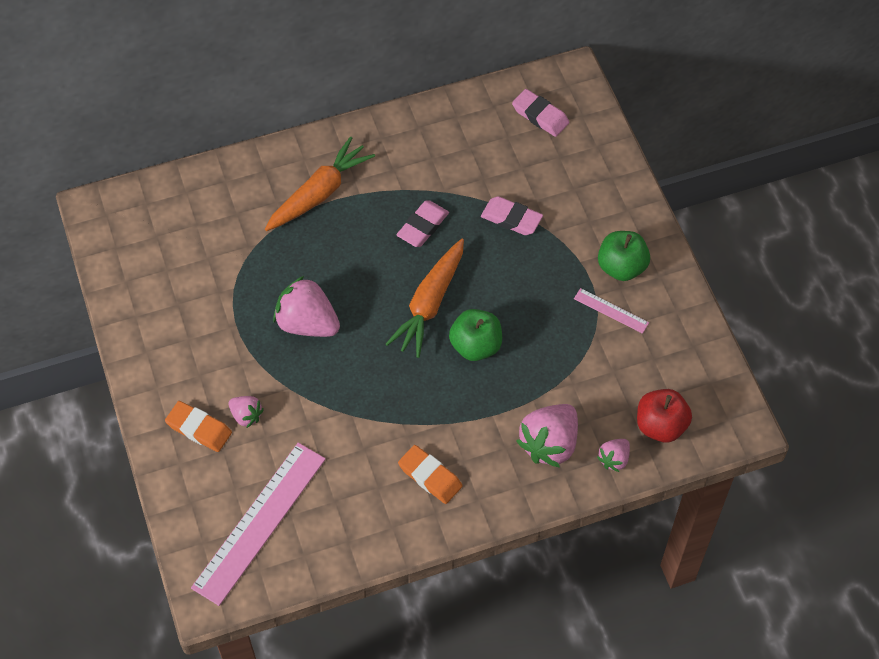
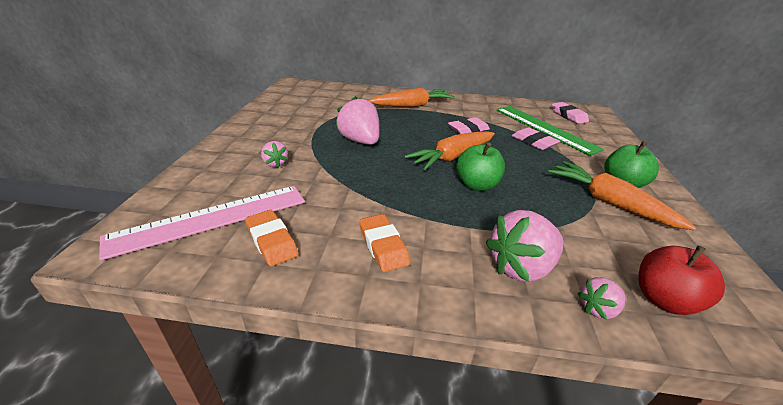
camera: 25 degrees right, 25 degrees down
orange eraser [165,401,232,452] -> orange eraser moved to [245,210,298,266]
pink ruler [574,288,649,334] -> orange carrot [548,161,696,231]
none -> green ruler [496,106,604,156]

